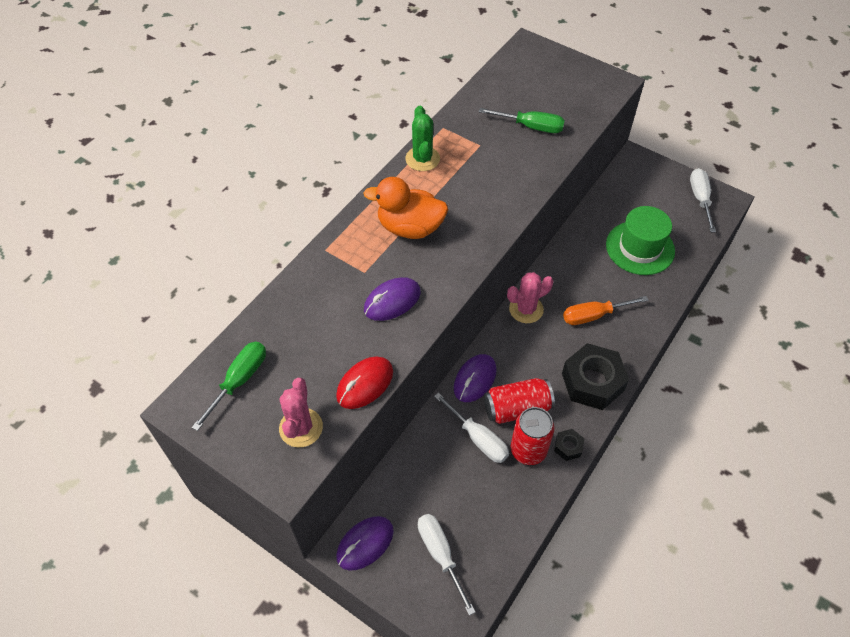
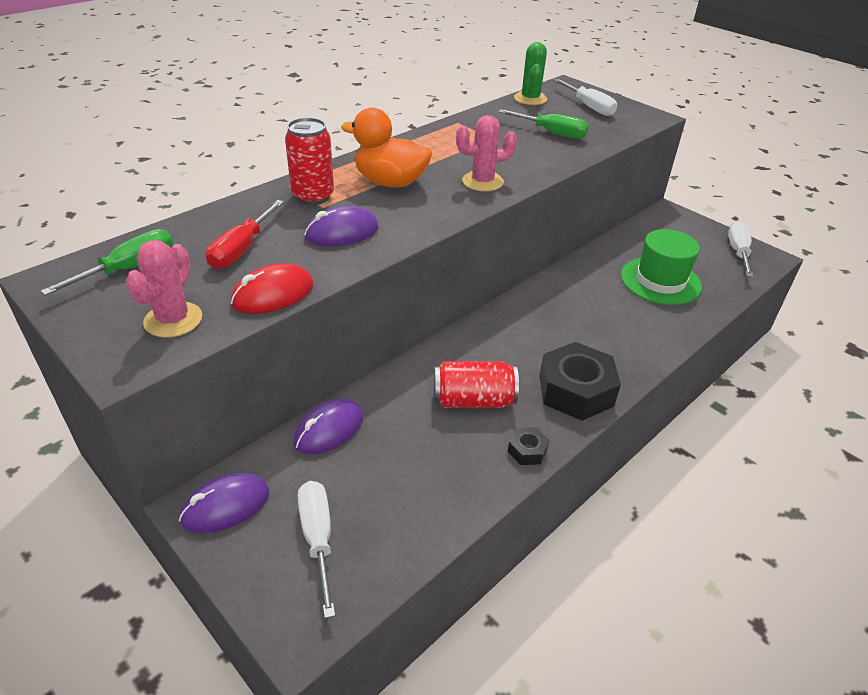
camera: 10 degrees right, 15 degrees down
green cactus [405,106,440,171] -> green cactus moved to [514,42,547,105]
white screwdriver [434,393,509,463] -> white screwdriver moved to [554,79,617,116]
purple mouse [454,354,497,402] -> purple mouse moved to [293,399,363,454]
pink cactus [507,272,554,323] -> pink cactus moved to [456,115,517,192]
red can [511,407,555,465] -> red can moved to [285,118,334,205]
orange screwdriver [563,296,648,325] -> none
none -> red screwdriver [206,200,284,269]

